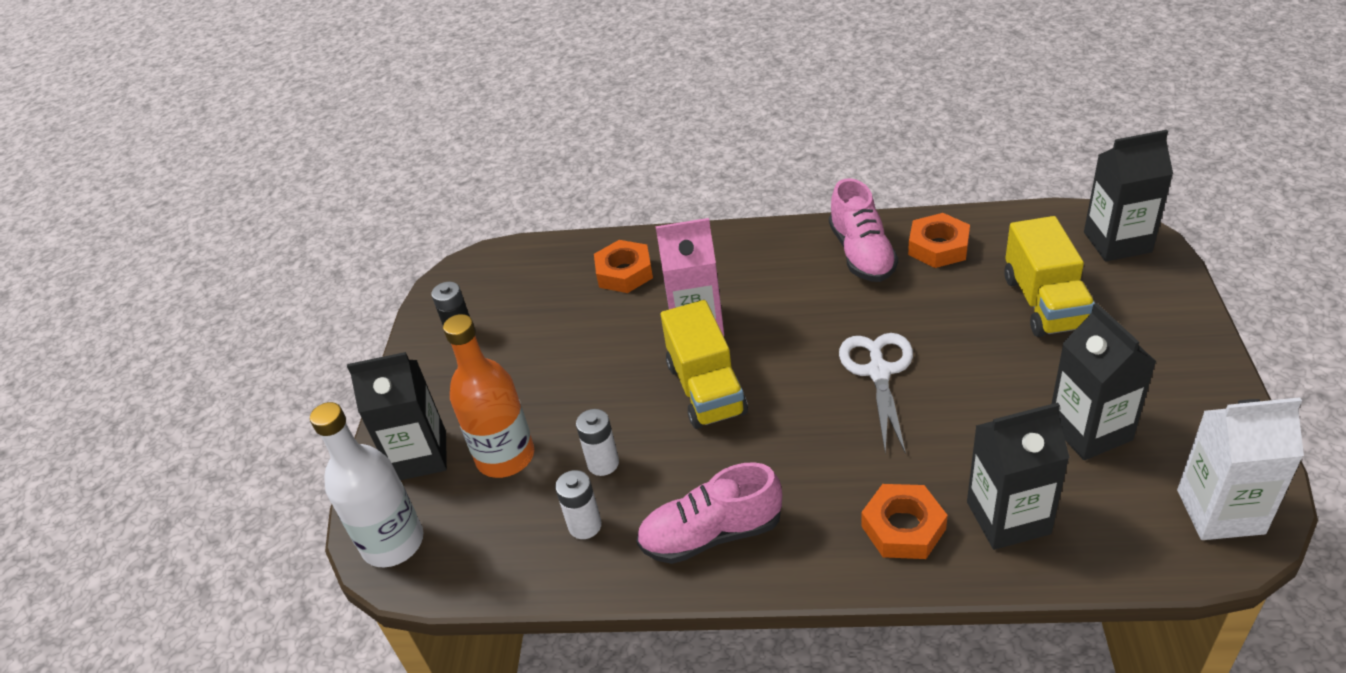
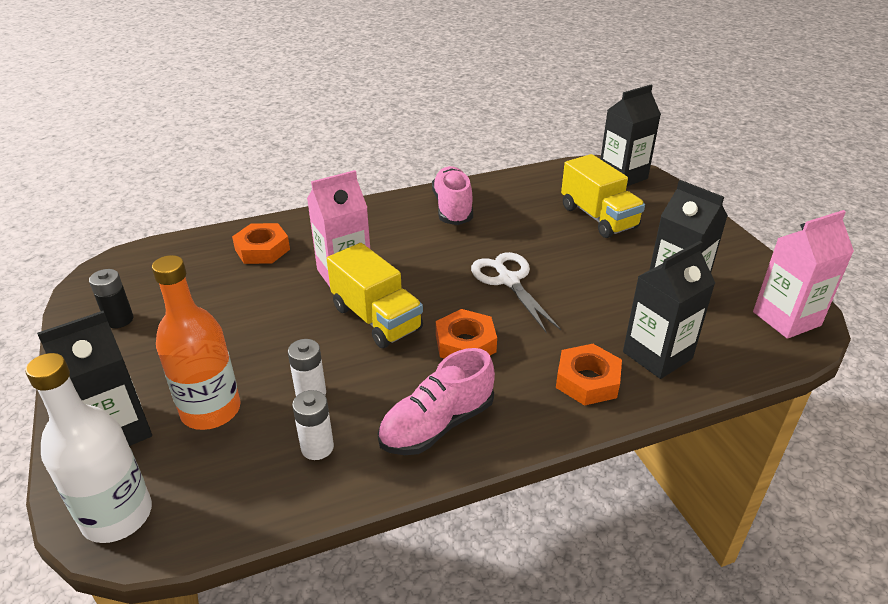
camera: 30 degrees left, 5 degrees down
pink shoe [829,178,898,282] -> pink shoe turned 150 degrees counterclockwise [432,166,473,225]
orange nut [908,213,970,268] -> orange nut moved to [436,309,497,358]
white carton [1177,397,1304,540] -> pink carton [753,210,854,339]

